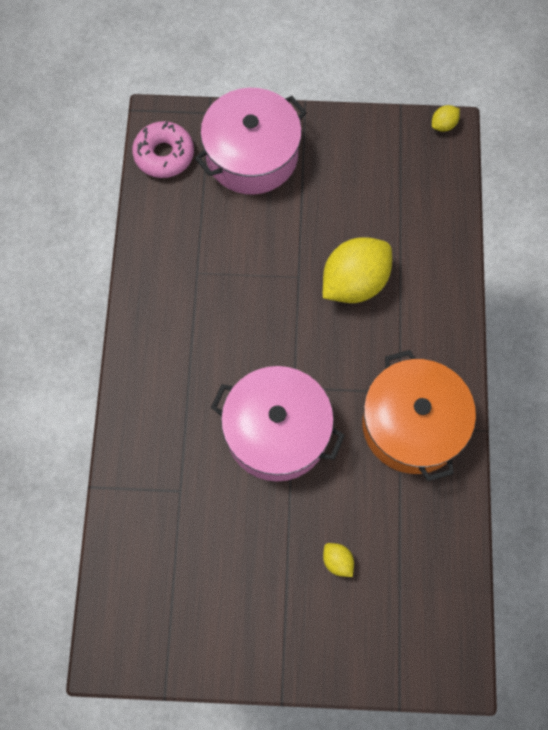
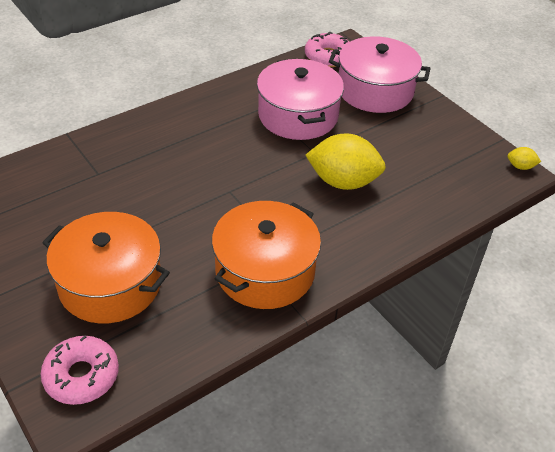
camera: 50 degrees right, 25 degrees down
pink pot [211,366,345,482] -> pink pot moved to [257,59,344,140]
yellow lemon [323,543,354,577] -> orange pot [42,212,170,323]
none -> pink donut [40,335,119,405]

